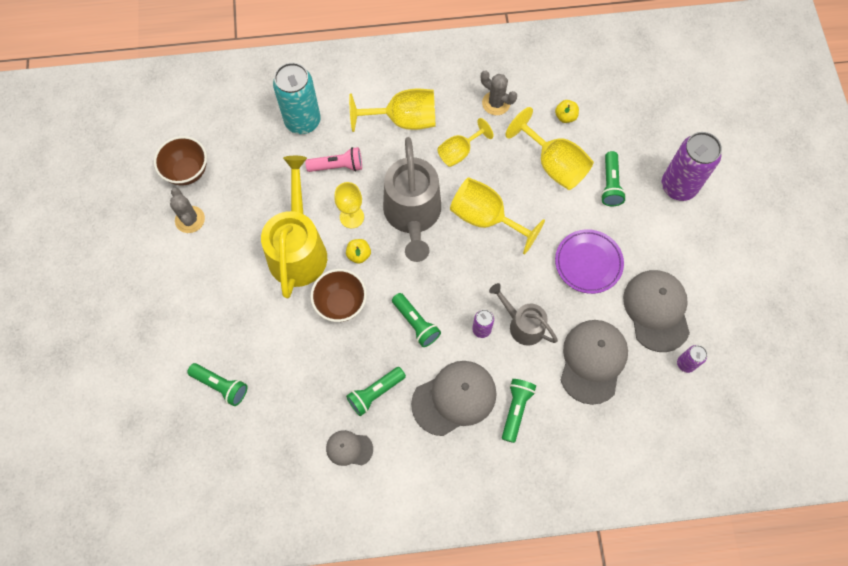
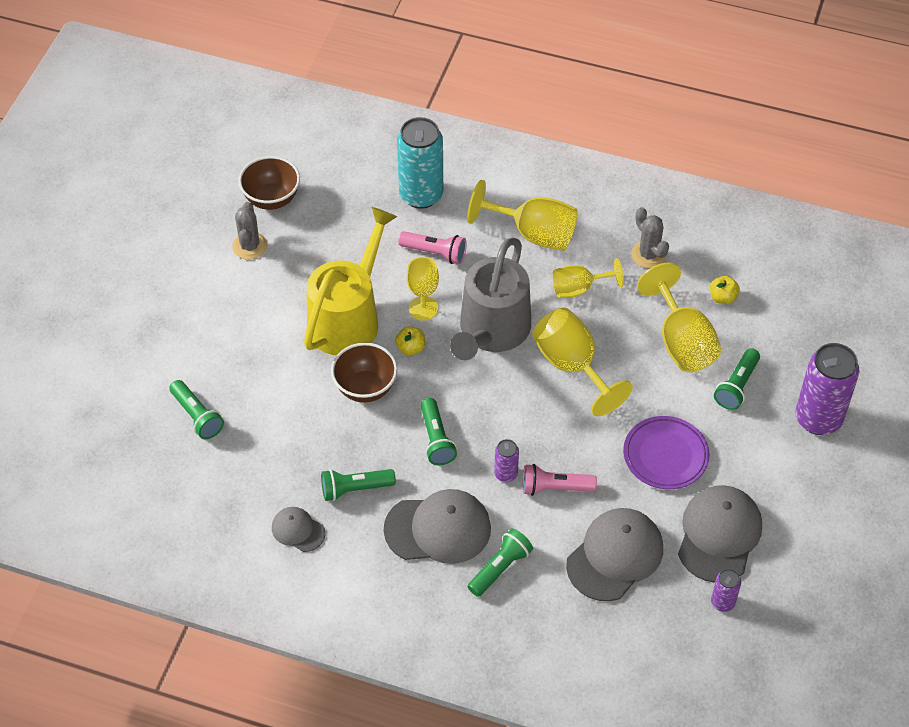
camera: 25 degrees right, 15 degrees down
grey watering can [489,283,558,346] -> pink flashlight [523,464,597,496]

